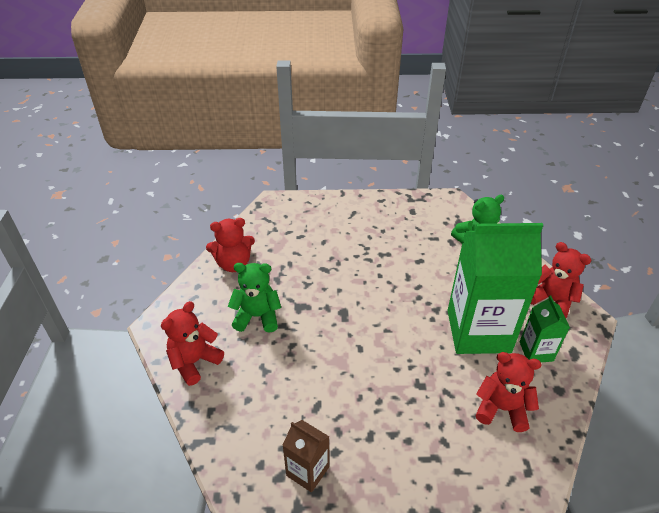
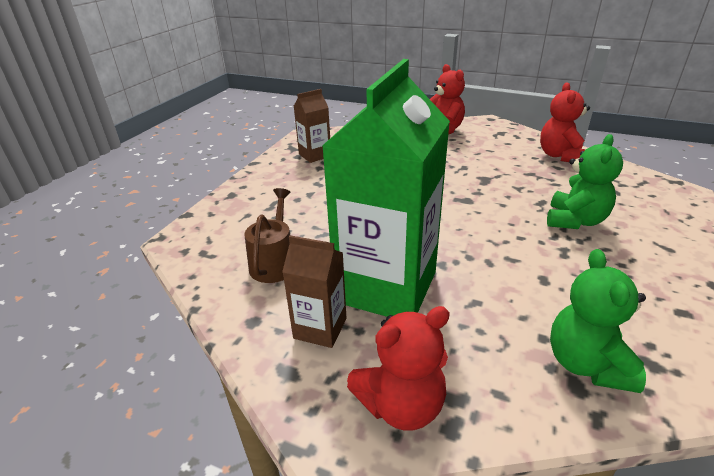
camera: 115 degrees right, 10 degrees down
green teddy bear [228,263,281,333] -> green teddy bear moved to [547,134,623,229]
red teddy bear [476,352,541,432] -> brown watering can [244,188,290,283]
green carton [520,296,570,362] -> brown carton [282,235,347,348]

